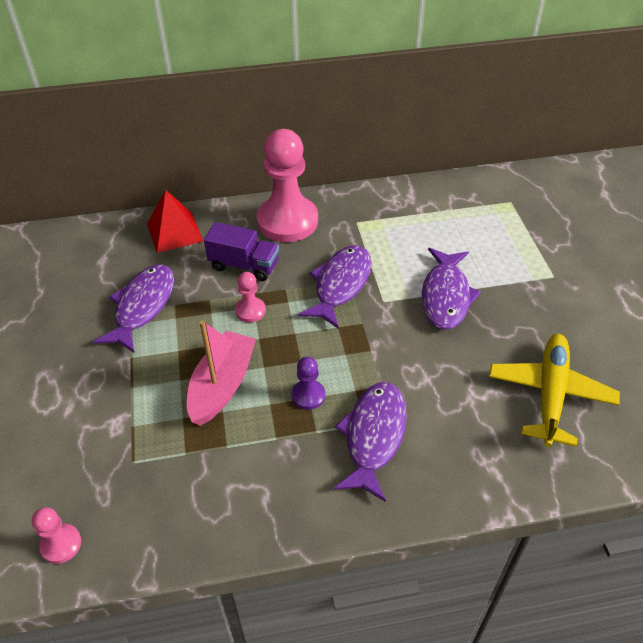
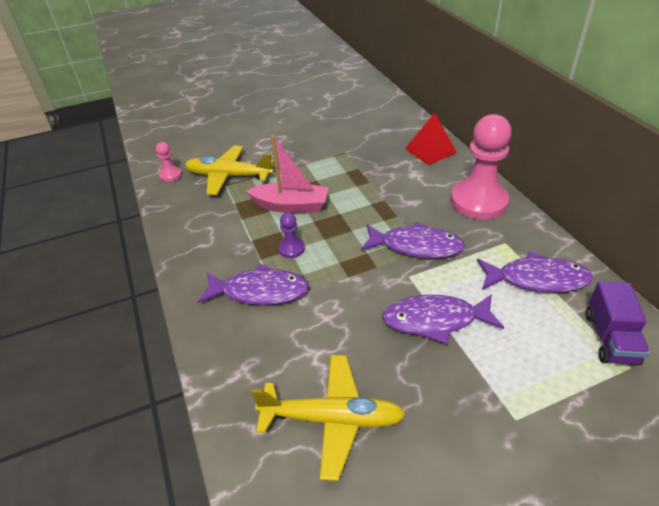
camera: 80 degrees right, 5 degrees down
purple fish [93,265,174,353] -> purple fish moved to [477,251,593,293]
purple truck [204,222,279,281] -> purple truck moved to [586,281,650,365]
pink pawn [235,272,266,322] -> none
none -> yellow plane [185,145,274,195]

